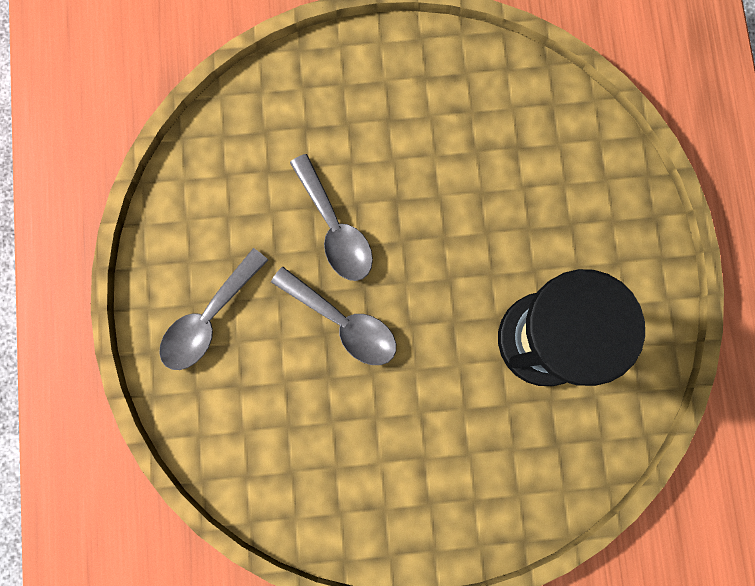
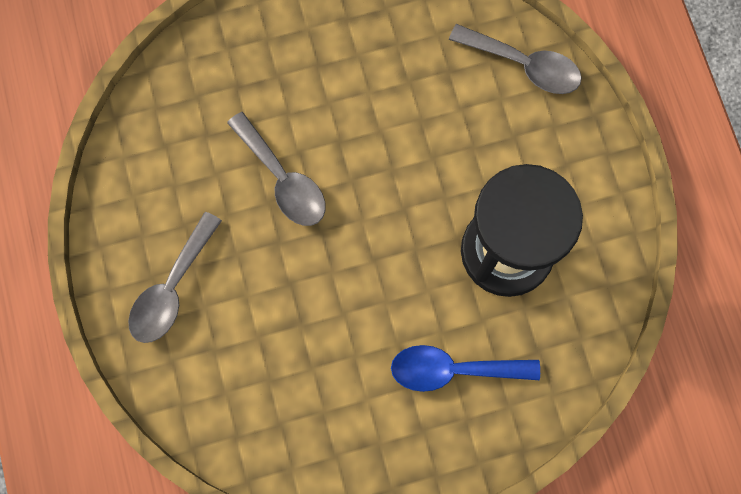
camera: 10 degrees left, 5 degrees down
grey spoon [271,267,396,365] -> grey spoon moved to [449,24,582,94]
none -> blue spoon [391,345,540,392]

